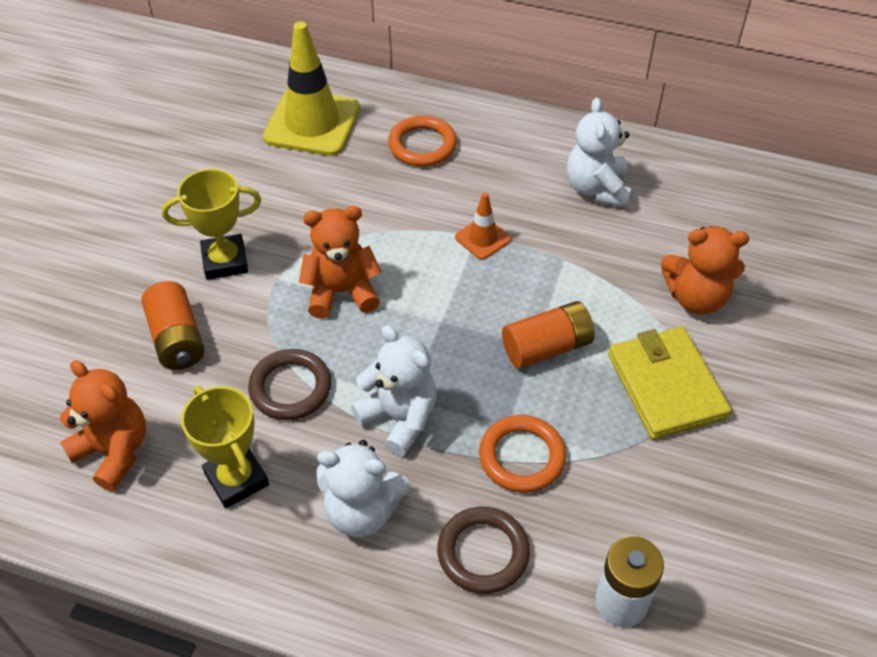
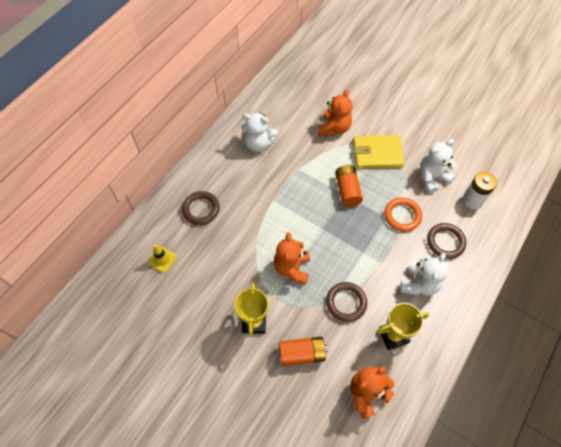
camera: 75 degrees left, 10 degrees up
yellow traffic cone [263,21,360,156] -> yellow traffic cone [147,244,177,273], size x0.48
white teddy bear [351,325,437,456] -> white teddy bear moved to [420,139,457,193]
orange ring [388,115,457,167] -> brown ring [182,191,220,225]
orange traffic cone [455,192,511,260] -> none

